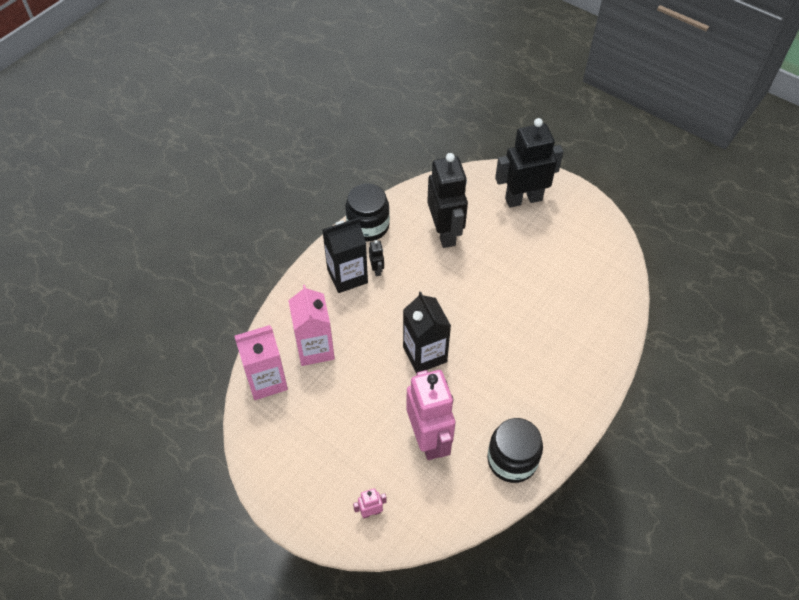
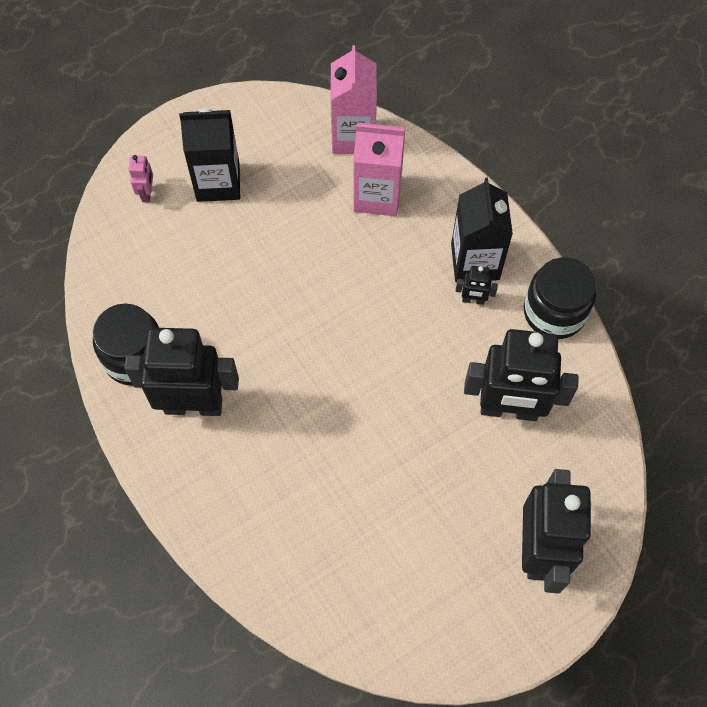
camera: 110 degrees right, 10 degrees up
black carton [403,292,451,373] -> black carton moved to [179,108,240,202]
pink robot [406,370,455,460] -> none
none -> black robot [124,328,239,416]

